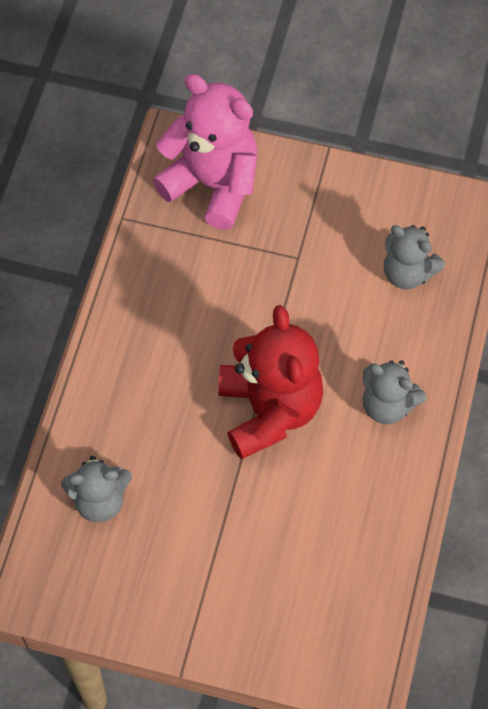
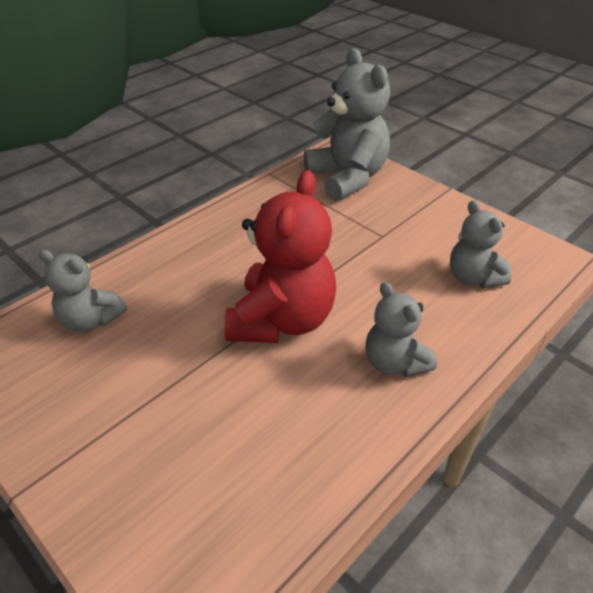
camera: 30 degrees right, 20 degrees down
pink teddy bear [153,74,257,230] -> grey teddy bear [304,48,390,201]

